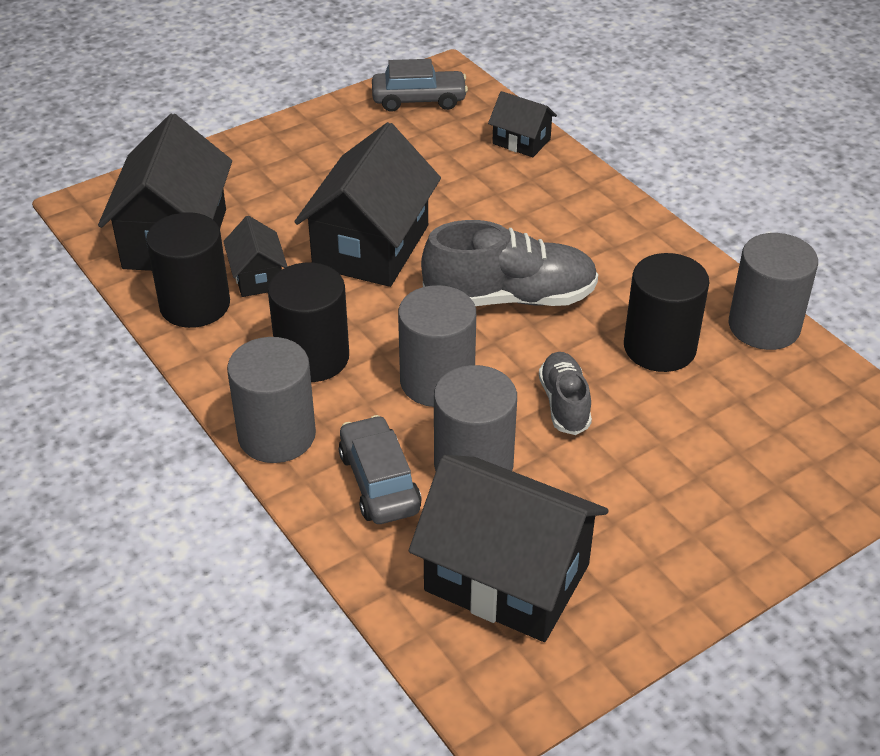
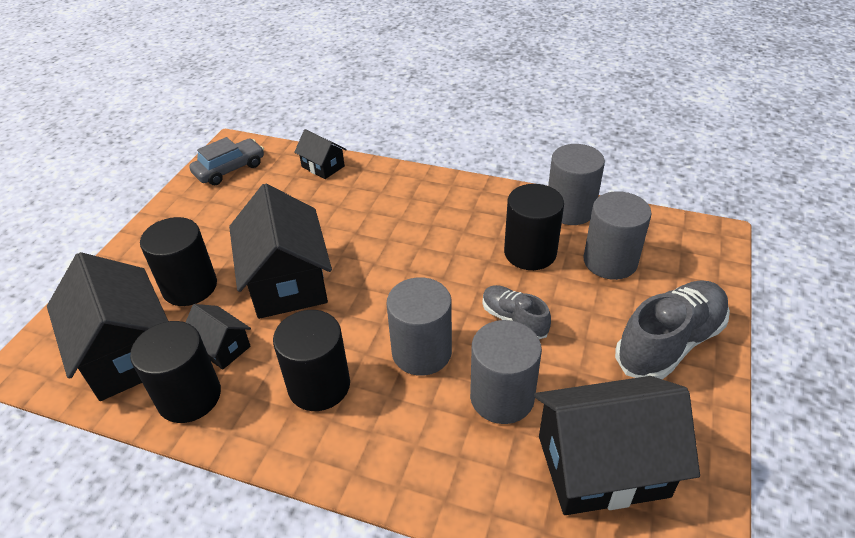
camera: 35 degrees left, 0 degrees up
grey cylinder [227,337,316,463] -> grey cylinder moved to [583,191,651,280]
grey car [339,415,422,524] -> none
grey shoe [421,220,598,306] -> grey shoe moved to [615,280,730,380]
black house [488,91,557,157] -> black house turned 45 degrees clockwise [294,129,347,179]
none -> black cylinder [140,217,217,306]

